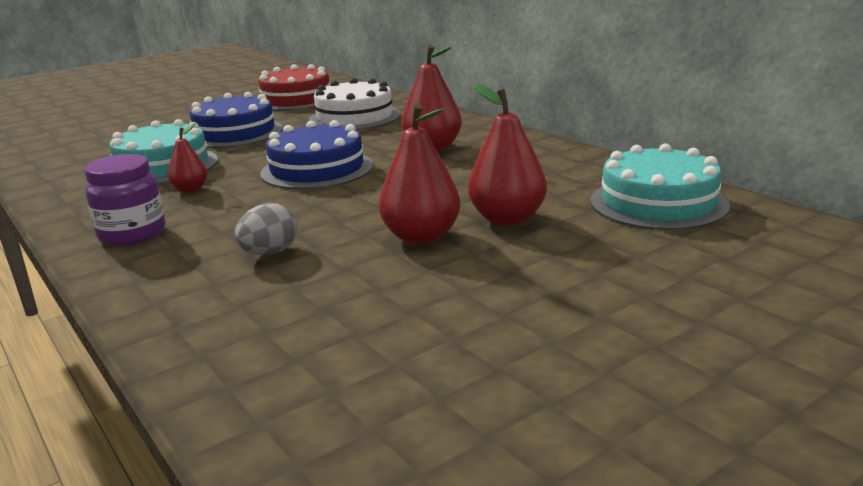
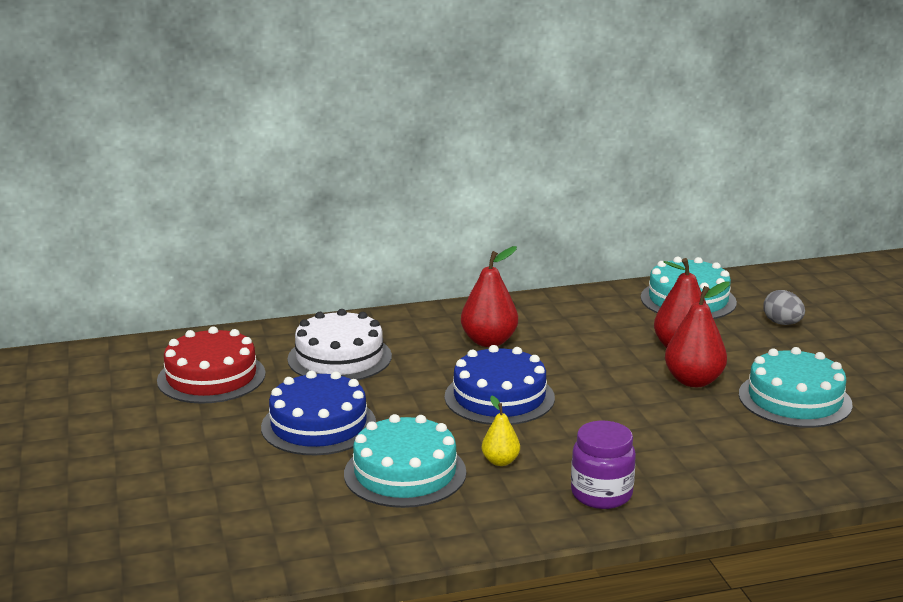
camera: 70 degrees left, 0 degrees up
red pear [168,123,207,193] -> yellow pear [481,395,520,466]
grey egg [234,203,297,255] -> grey egg moved to [763,290,805,325]
none -> turquoise cake [739,347,853,428]

